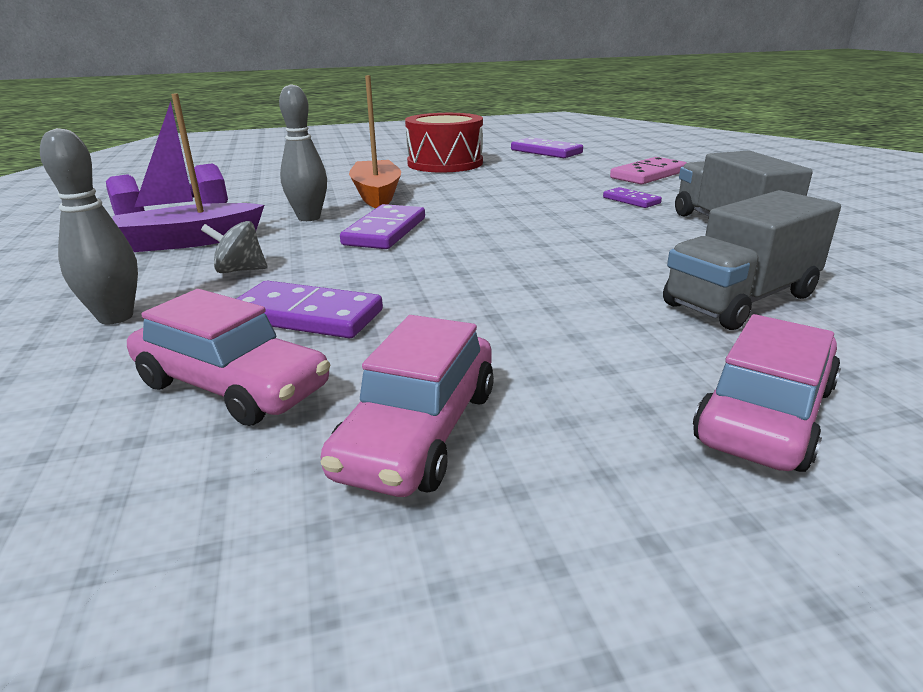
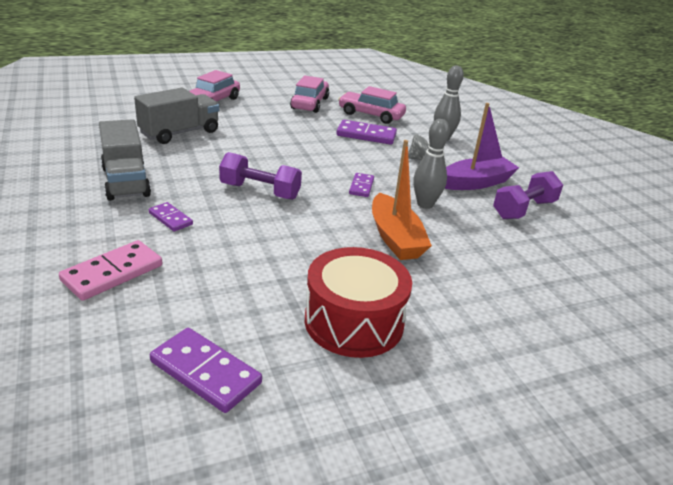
camera: 170 degrees right, 5 degrees up
purple domino [340,204,425,249] -> purple domino [349,173,374,197], size x0.59
none -> purple dumbbell [219,152,302,200]

